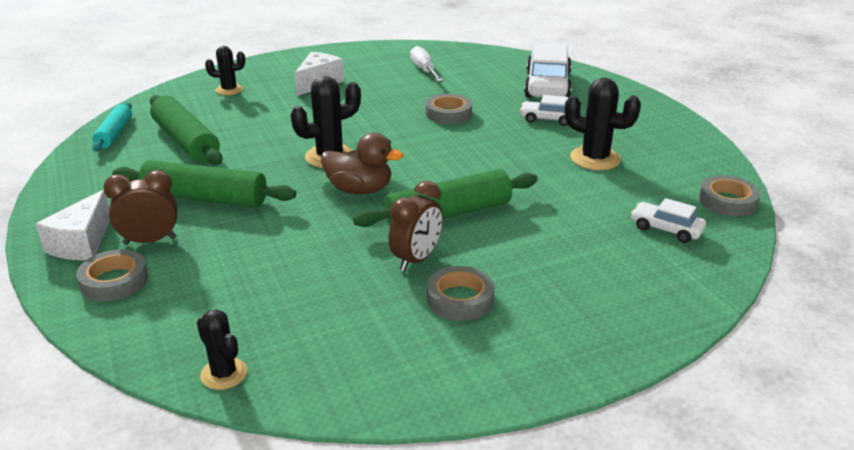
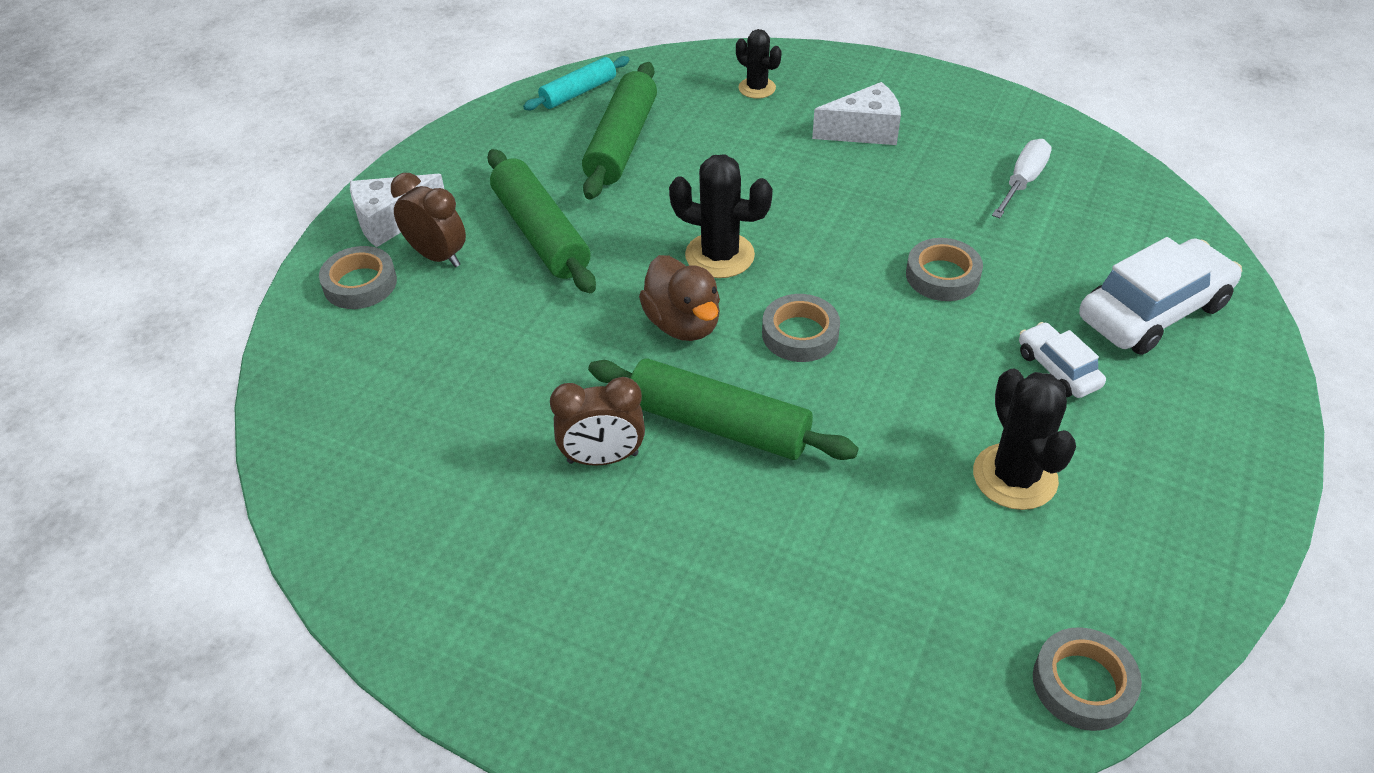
camera: 50 degrees right, 15 degrees up
black cactus [197,309,247,390] -> none
grey tape [427,266,494,321] -> grey tape moved to [762,294,840,362]
white car [631,198,706,243] -> none

